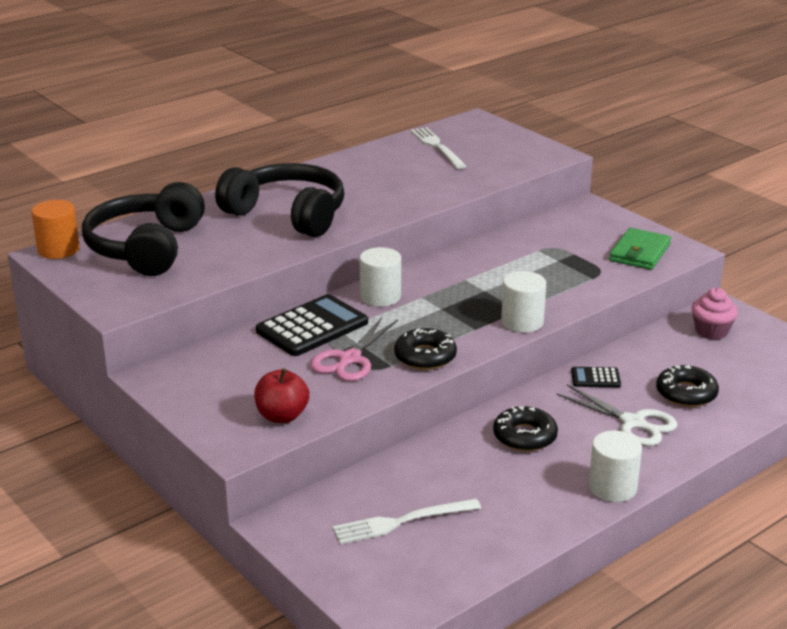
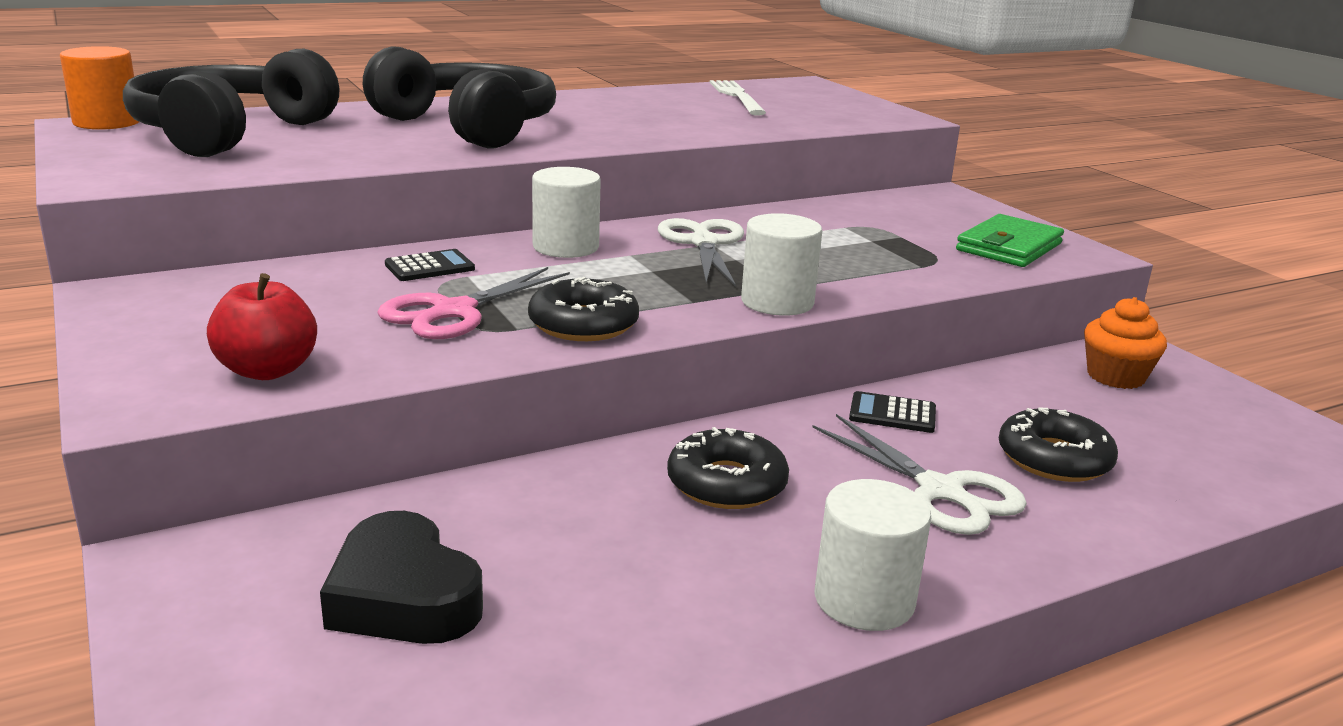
camera: 10 degrees right, 5 degrees down
black calculator [256,294,368,356] -> black calculator [385,249,475,281], size x0.48
white fork [333,499,481,544] -> black heart [320,511,483,644]
pink cupcake [692,288,738,340] -> orange cupcake [1084,297,1167,389]
none -> white scissors [658,218,744,287]

